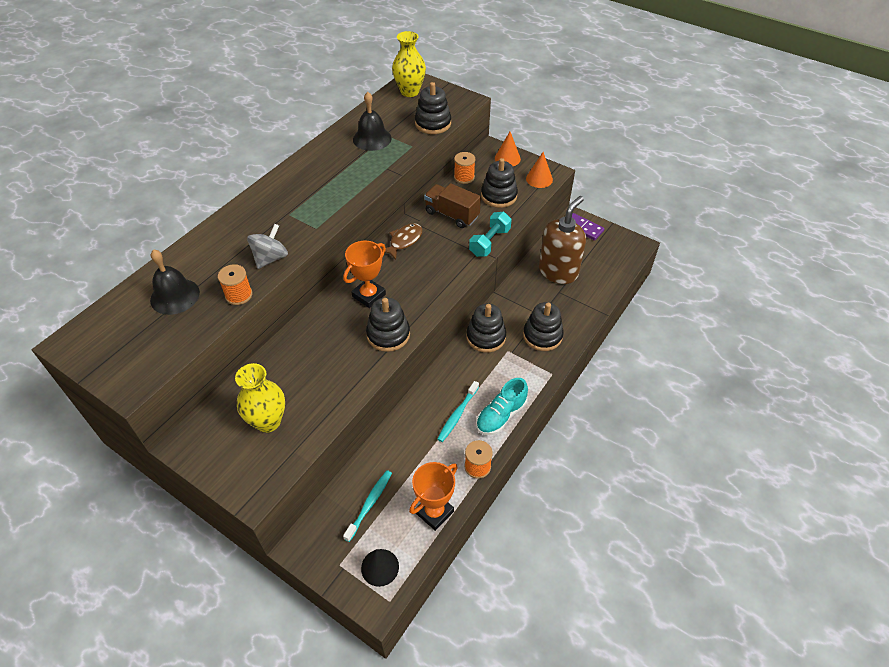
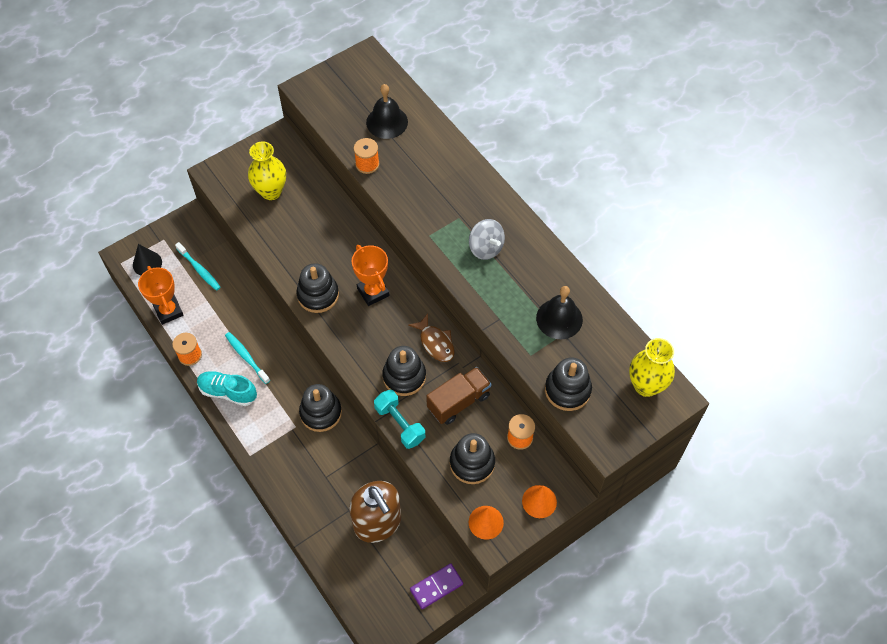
camera: 110 degrees right, 10 degrees up
grey spinning top [247,224,288,269] -> grey spinning top moved to [469,219,505,260]
turquoise shoe [476,378,528,435] -> turquoise shoe turned 45 degrees counterclockwise [197,371,257,406]
black stacking toy [523,302,564,351] -> black stacking toy moved to [382,346,426,396]

